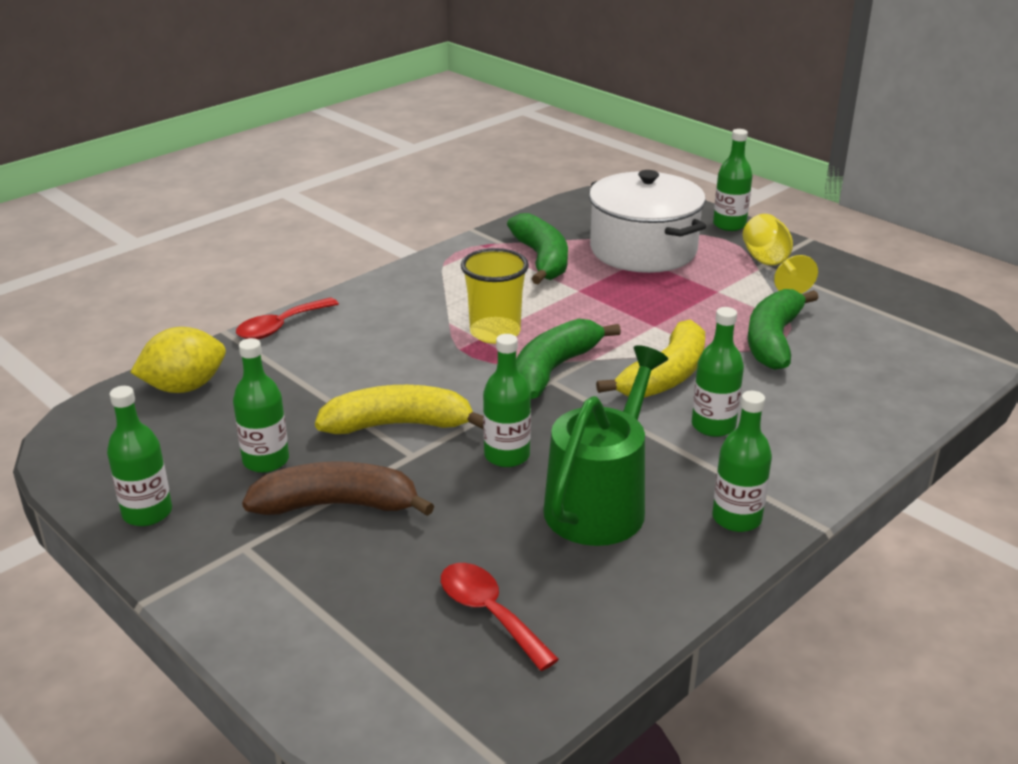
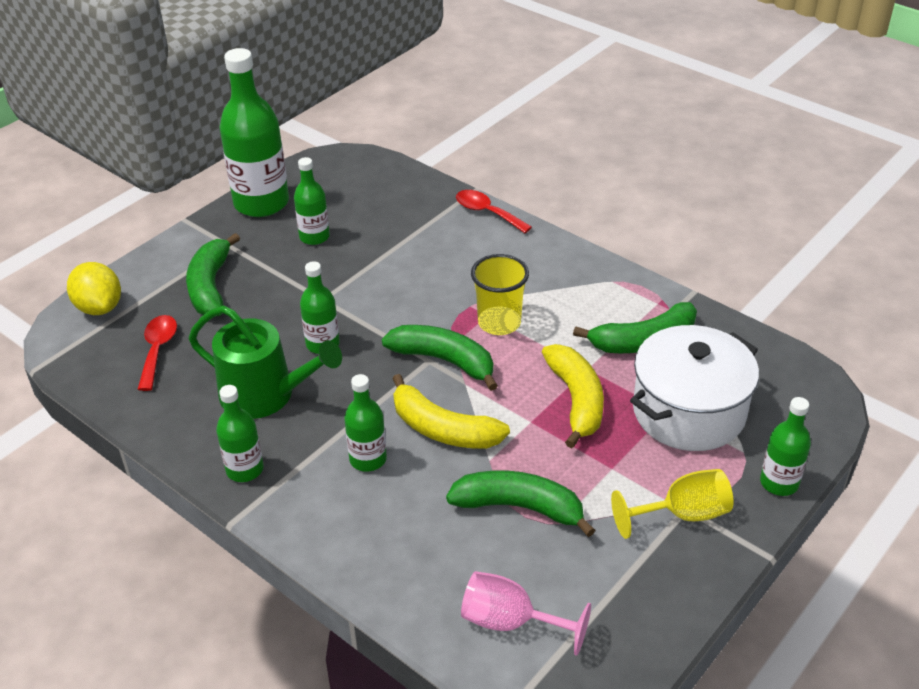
camera: 85 degrees right, 10 degrees up
green bottle [107,386,172,526] -> green bottle [219,48,289,217], size x1.89
yellow lemon [130,327,226,393] -> yellow lemon moved to [67,262,121,315]
brown banana [242,462,434,516] -> none
yellow banana [315,385,483,434] -> yellow banana moved to [542,344,604,448]
red spoon [441,563,559,671] -> red spoon turned 45 degrees counterclockwise [137,315,177,391]
none -> green banana [186,233,240,317]
none -> pink goblet [461,571,591,656]

